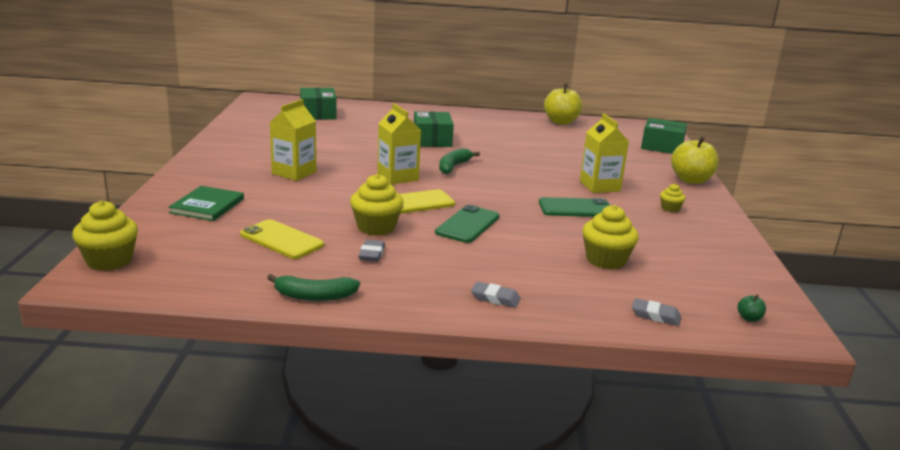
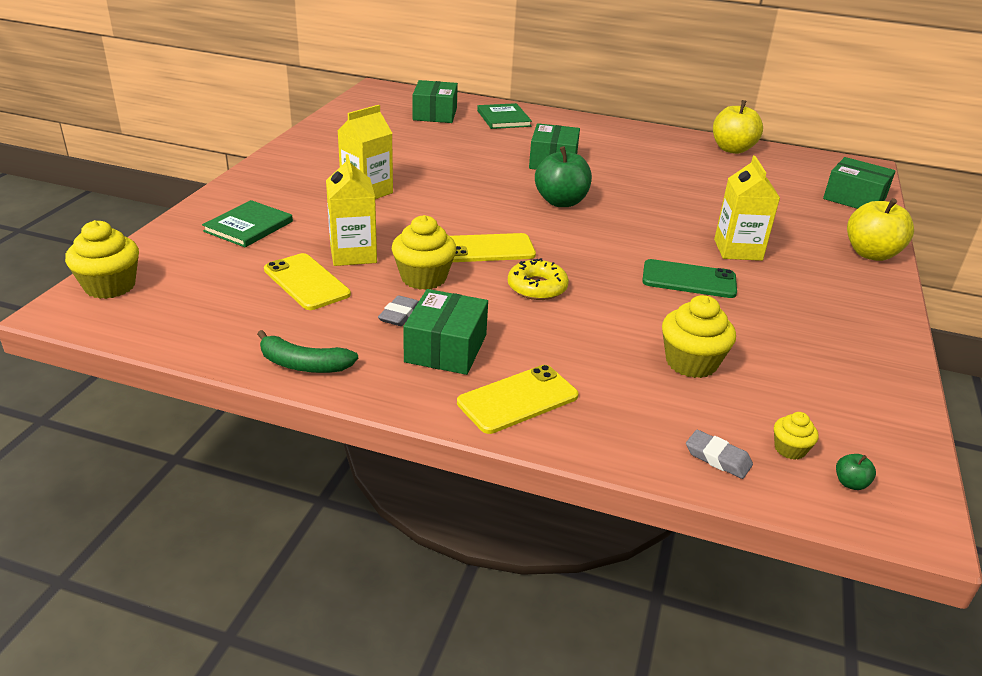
camera: 15 degrees right, 10 degrees up
yellow carton [377,103,421,184] -> yellow carton moved to [326,154,377,266]
green phone [435,205,500,243] -> yellow donut [508,258,569,300]
green banana [439,148,480,174] -> green apple [535,146,592,207]
grey eraser [471,282,520,308] -> yellow phone [457,365,579,434]
yellow cupcake [660,184,686,212] -> yellow cupcake moved to [774,412,819,460]
none -> green box [403,289,488,375]
none -> green book [477,103,532,129]

